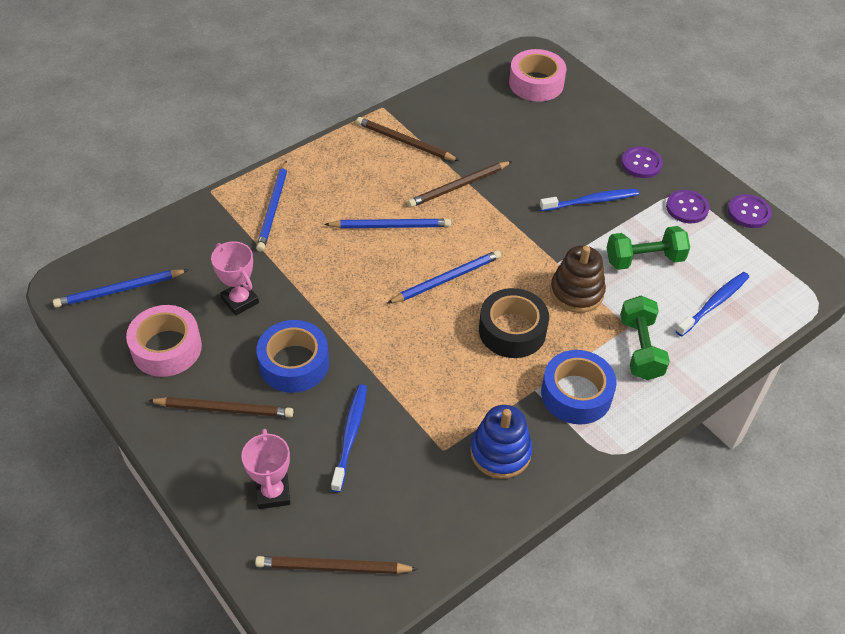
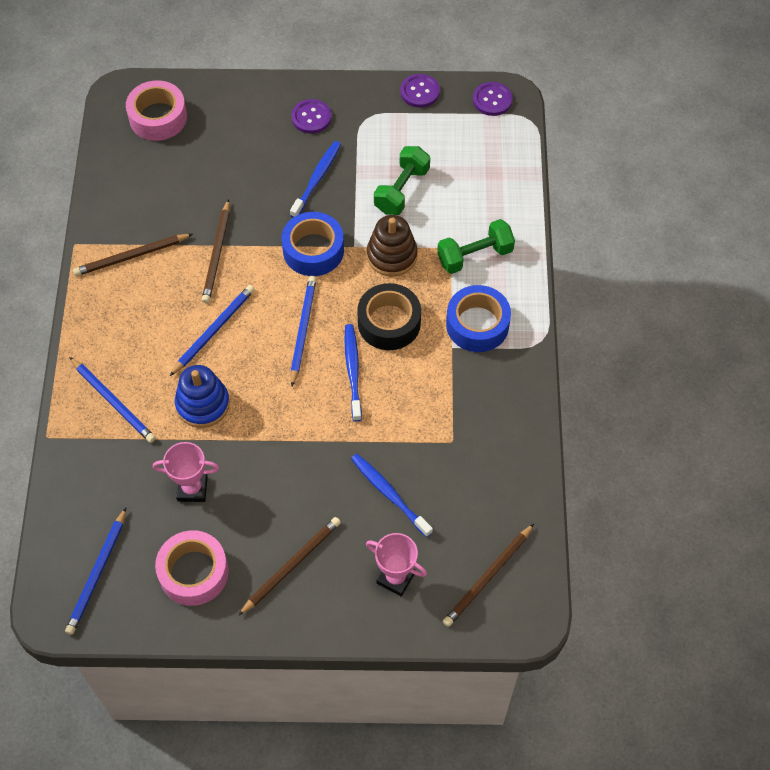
camera: 50 degrees left, 10 degrees up
blue tape [257,320,329,393] -> blue tape moved to [282,212,344,276]
blue stacking toy [470,405,533,479] -> blue stacking toy moved to [175,365,230,428]
green dumbbell [620,296,670,380] -> green dumbbell turned 60 degrees counterclockwise [437,219,515,274]
purple button [666,190,709,223] -> purple button moved to [473,82,513,116]
blue toothbrush [676,272,749,337] -> blue toothbrush moved to [344,324,362,421]

